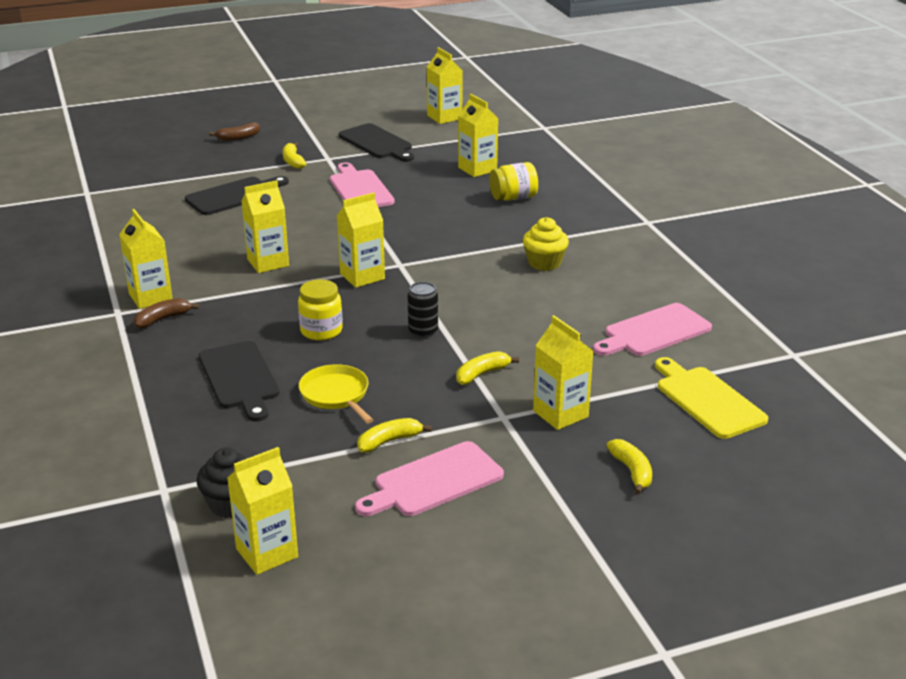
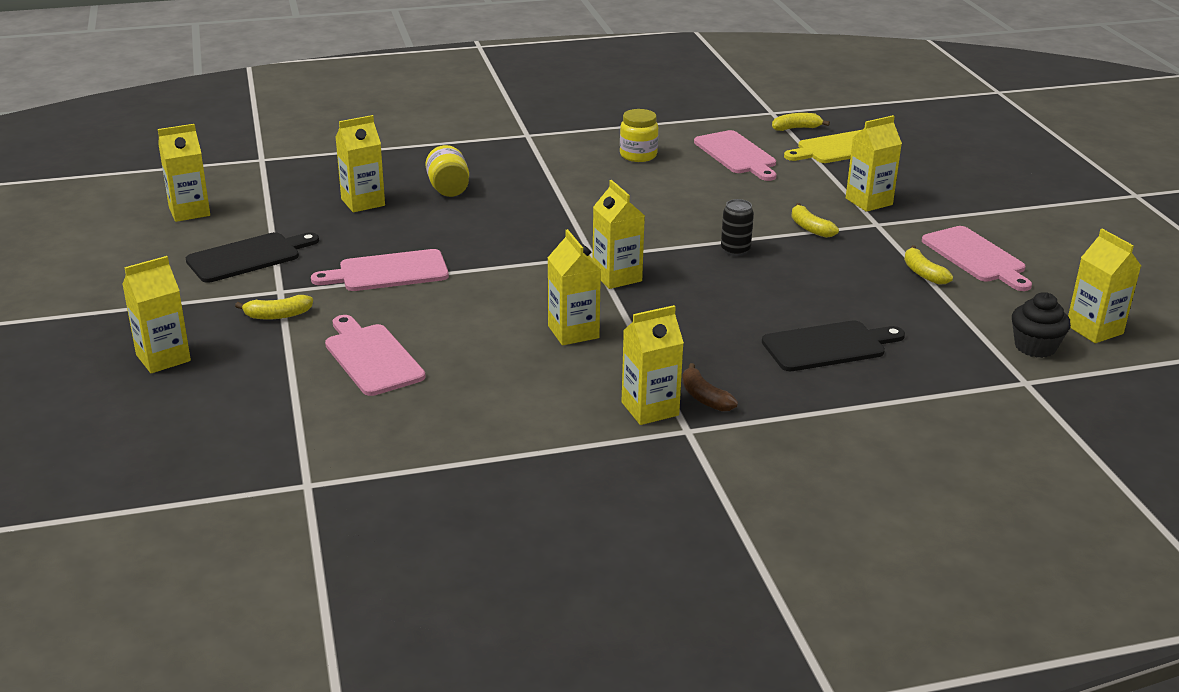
camera: 85 degrees left, 0 degrees up
black cutting board [185,176,289,215] -> pink cutting board [325,315,426,396]
brown banana [209,122,260,141] -> yellow carton [122,256,191,373]
yellow jar [298,279,343,341] -> yellow jar moved to [620,109,658,162]
yellow pan [299,364,373,423] -> none
yellow cupcake [523,217,569,271] -> none
yellow banana [606,439,652,494] -> yellow banana moved to [772,113,830,131]

